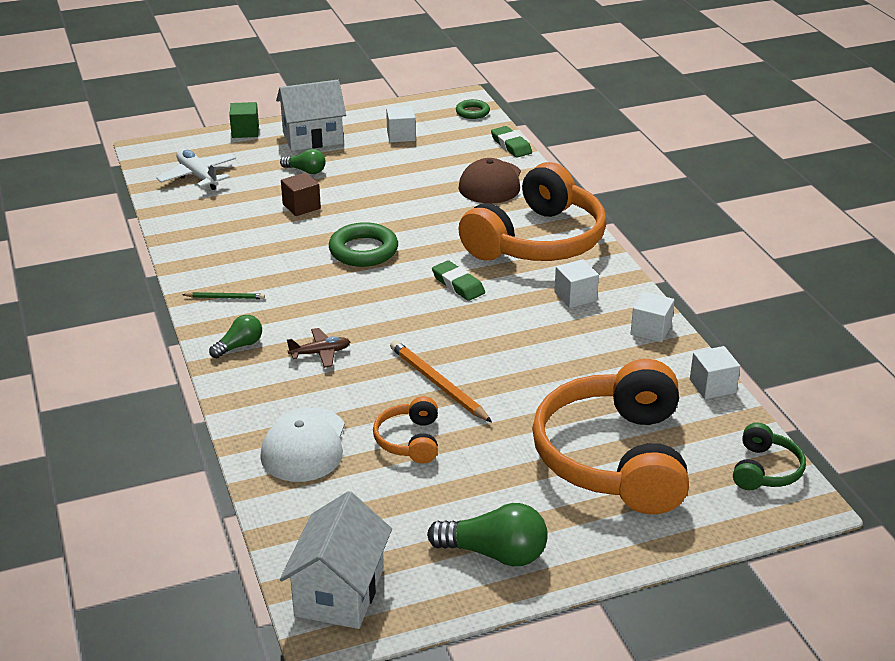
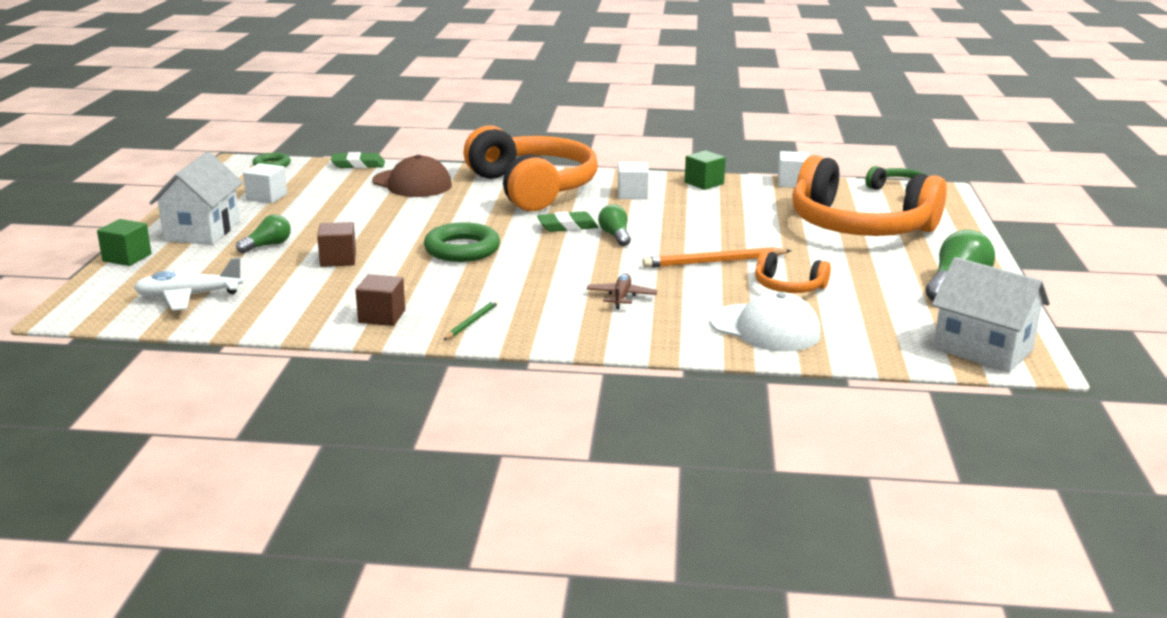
camera: 65 degrees left, 10 degrees down
green light bulb [209,315,262,358] -> green light bulb moved to [598,204,631,246]
white cube [631,292,674,342] -> green cube [685,150,726,190]
none -> brown cube [356,274,405,326]

